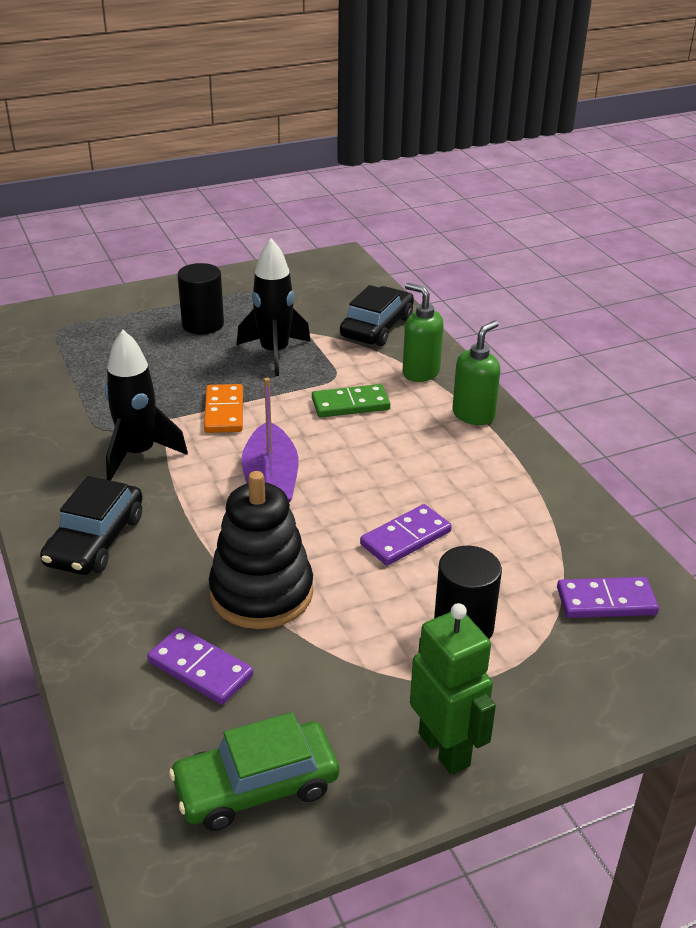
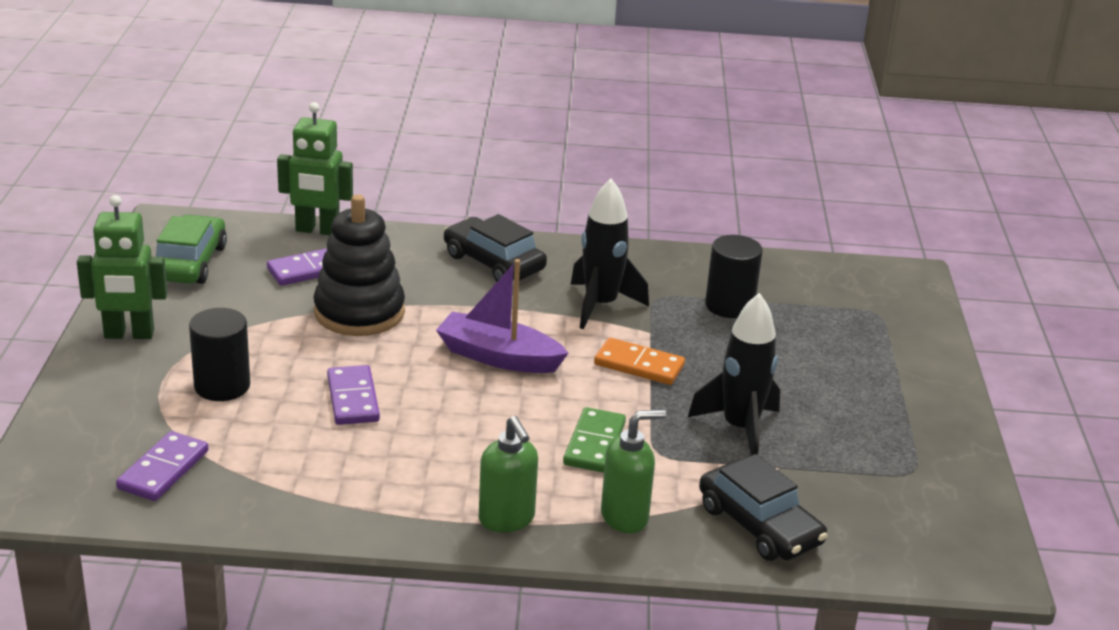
camera: 115 degrees right, 5 degrees down
black cylinder [177,263,224,334] -> black cylinder moved to [705,235,763,318]
none -> green robot [277,102,353,235]

